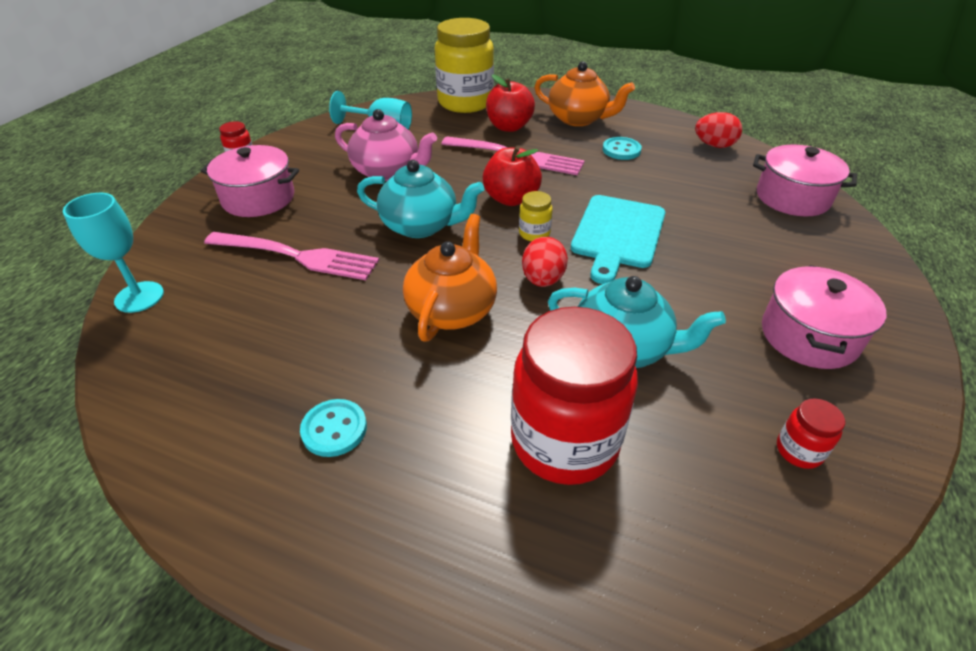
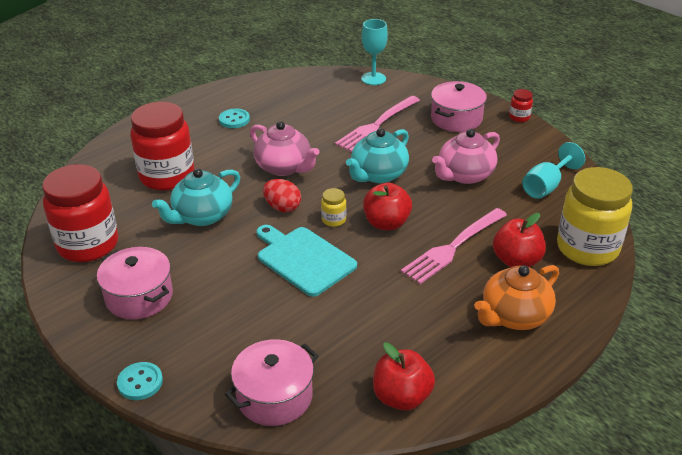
camera: 115 degrees right, 5 degrees down
orange teapot [403,214,497,342] -> pink teapot [250,121,319,176]
turquoise button [603,137,642,160] -> turquoise button moved to [117,362,163,400]
red egg [695,112,742,148] -> red apple [373,342,435,411]
red jar [777,398,845,469] -> red jar [42,164,118,262], size x2.41

